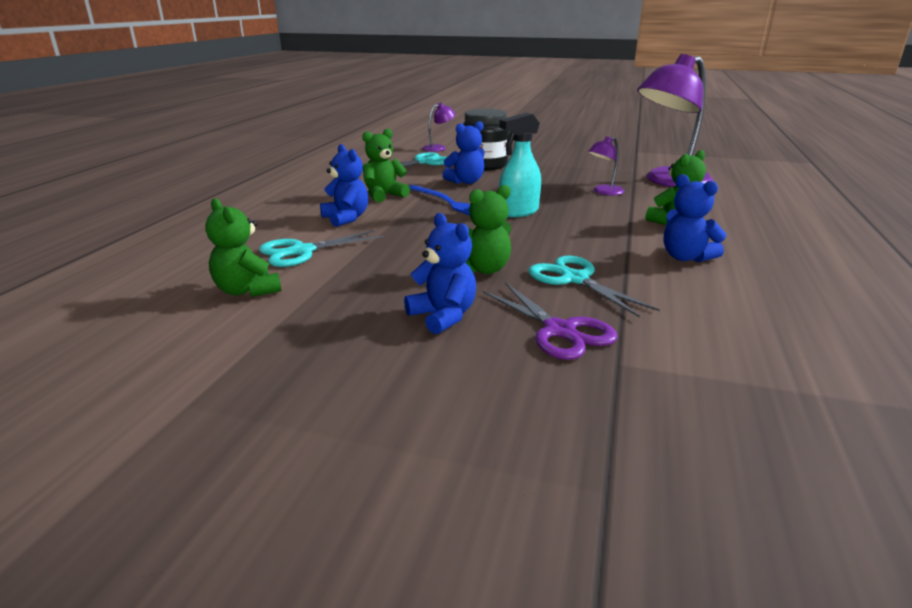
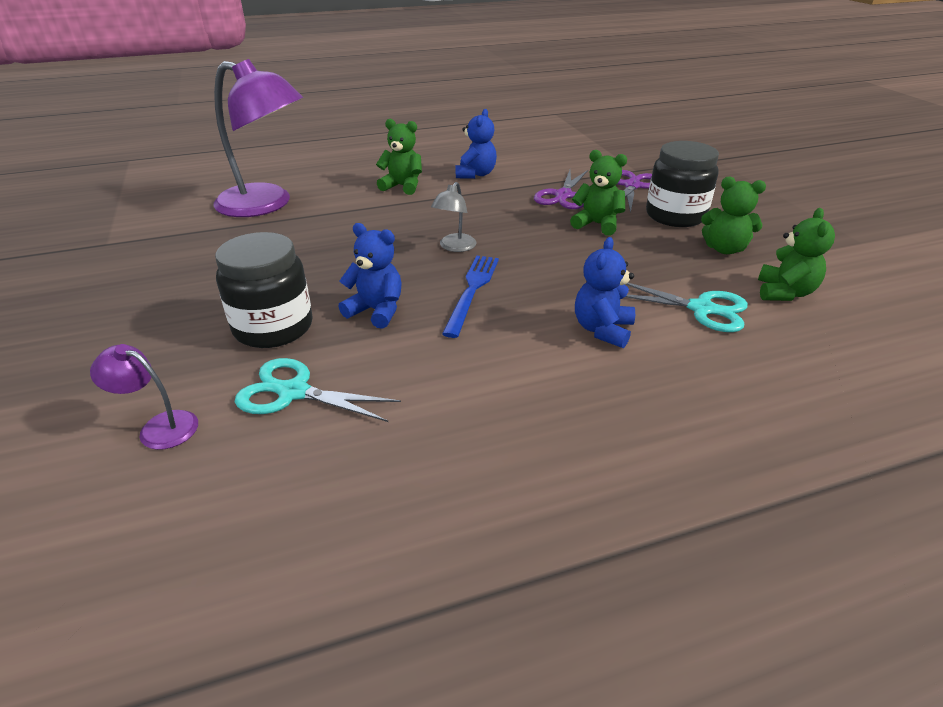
camera: 125 degrees left, 10 degrees up
green teddy bear [362,129,410,202] -> green teddy bear moved to [701,177,766,254]
blue teddy bear [404,213,476,334] -> black jar [646,141,719,227]
turquoise spray bottle [499,113,541,217] -> grey lamp [431,182,476,252]
turquoise scissors [529,256,660,318] -> purple scissors [534,170,588,209]
purple lamp [588,136,624,195] -> none

